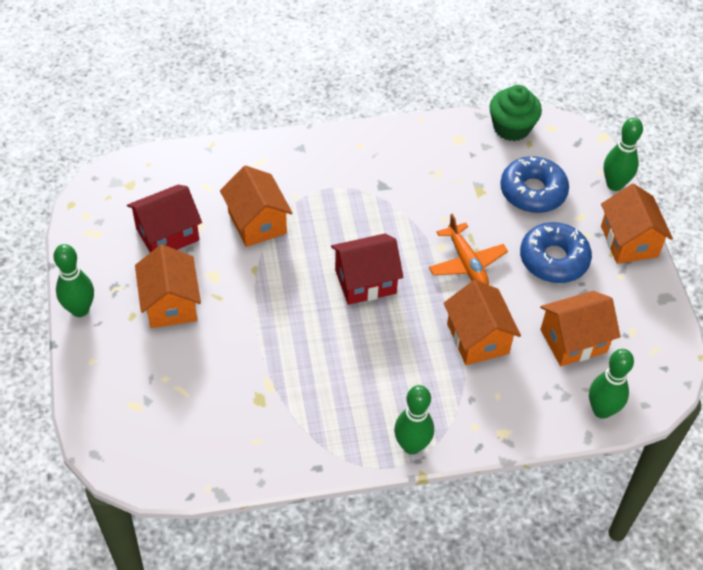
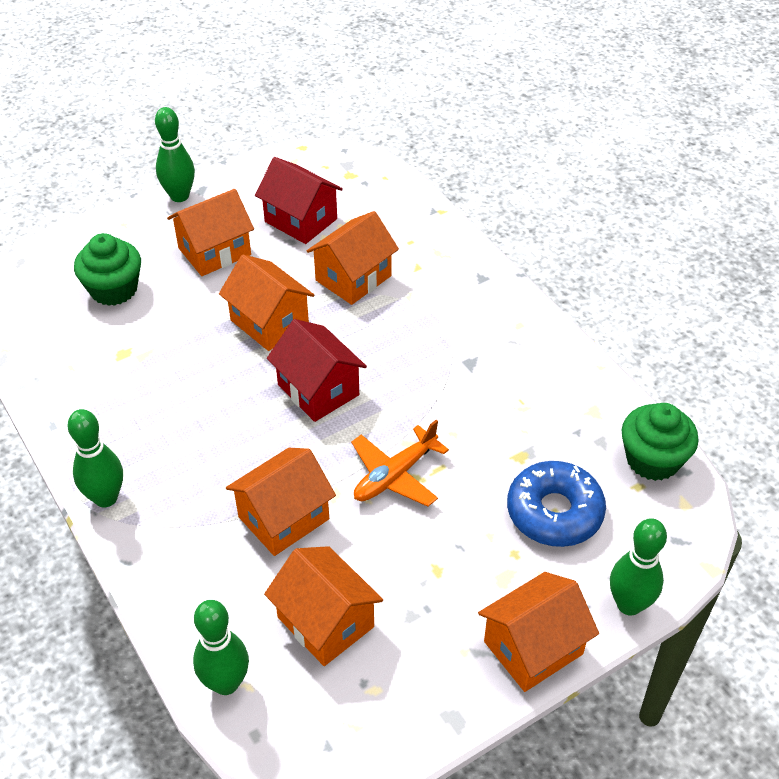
camera: 70 degrees right, 5 degrees down
blue donut [520,222,592,283] -> none
none -> green cupcake [74,233,141,306]
none -> orange house [219,254,314,351]

